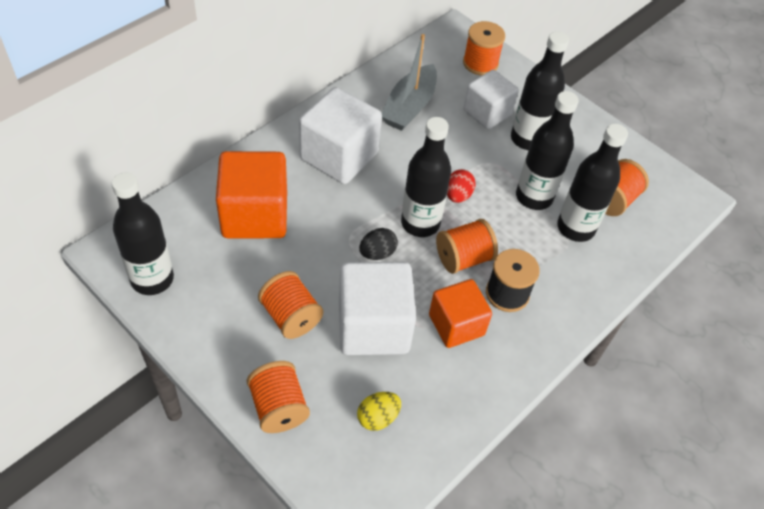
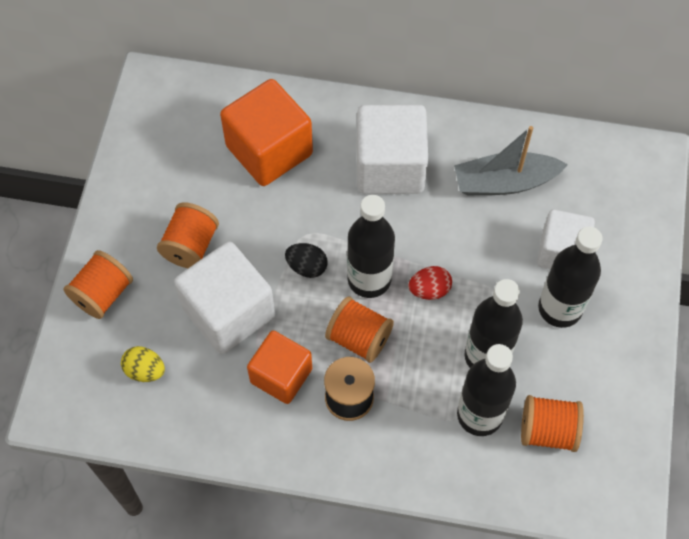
camera: 60 degrees right, 10 degrees up
black bottle [112,173,174,295] -> none
orange spool [463,21,505,75] -> none

